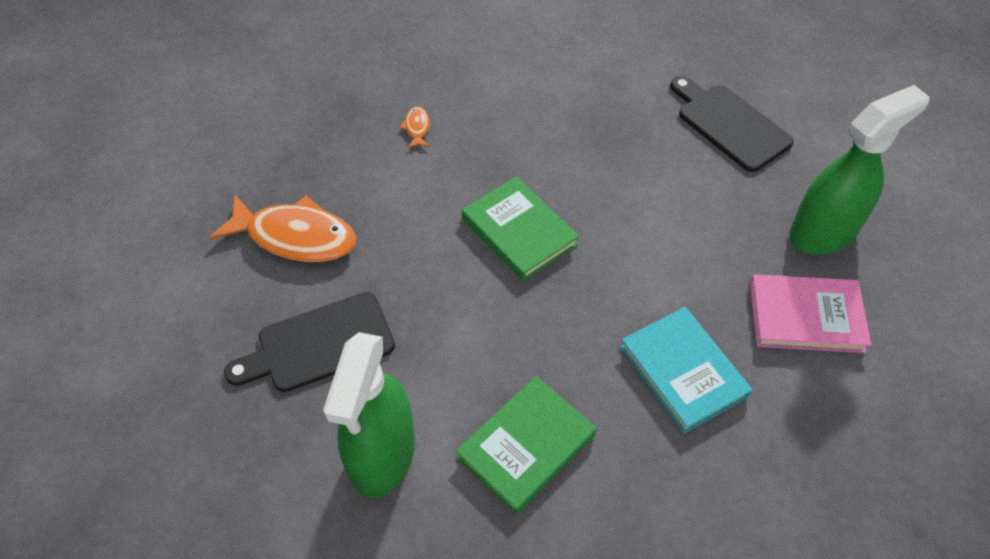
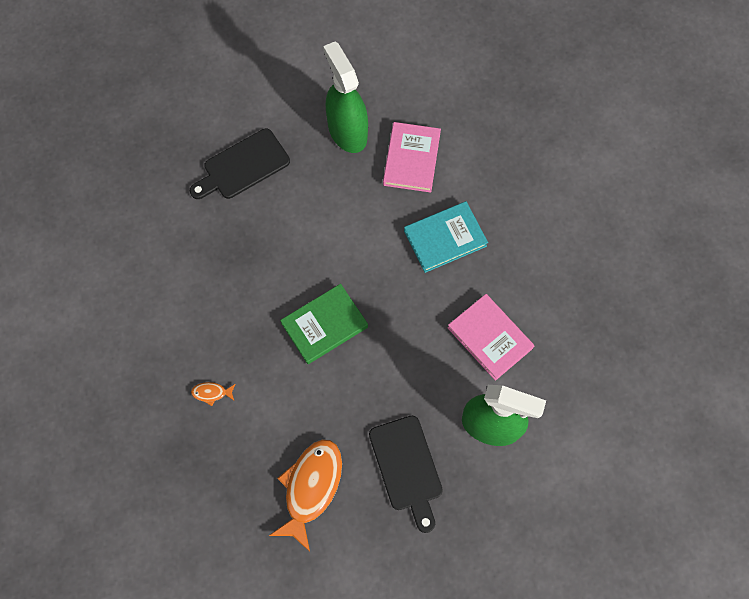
camera: 85 degrees left, 15 degrees up
green book [456,376,597,514] -> pink book [447,294,535,381]

